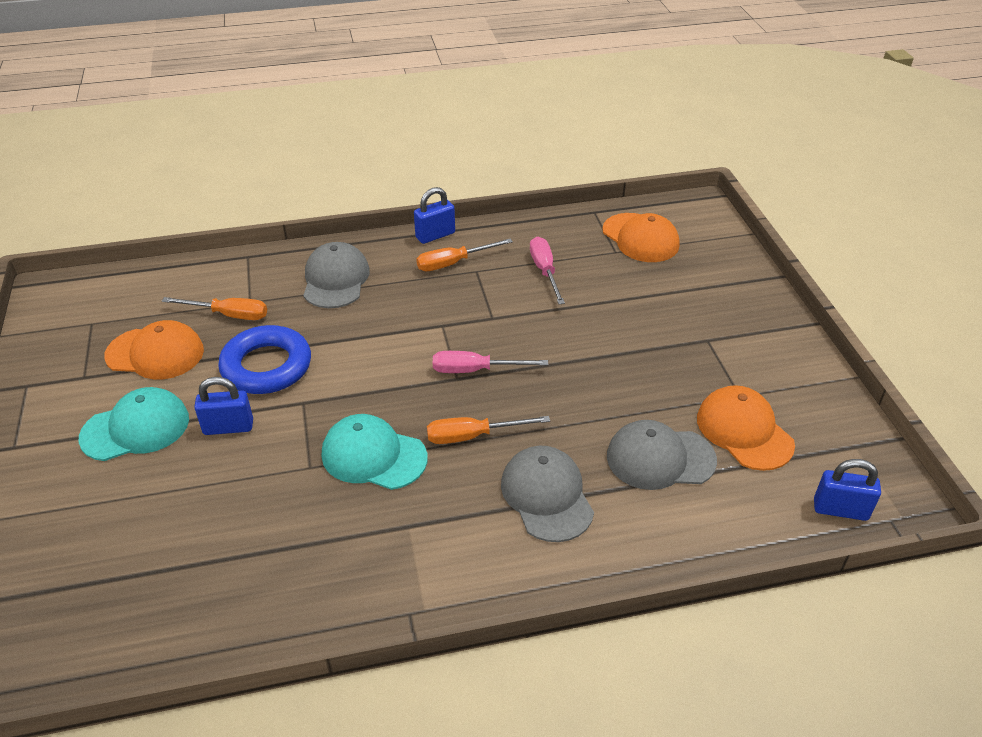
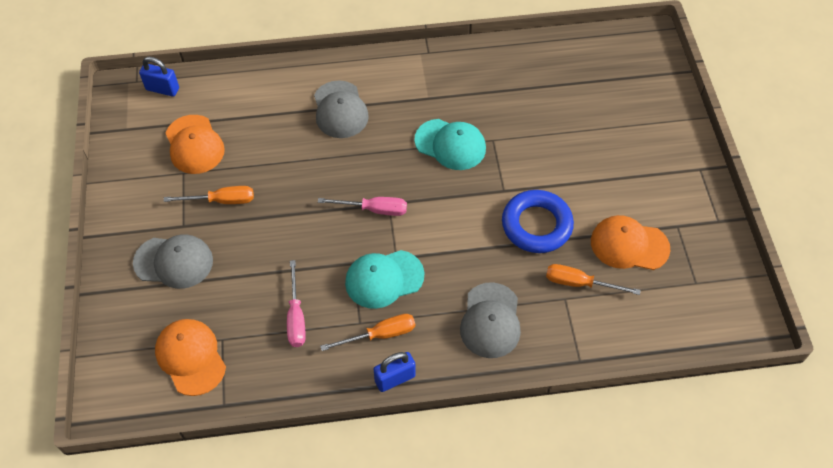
camera: 175 degrees left, 15 degrees up
turquoise cap [79,387,189,461] -> turquoise cap moved to [345,250,424,309]
blue padlock [194,377,253,435] -> none
orange screwdriver [427,416,550,444] -> orange screwdriver moved to [164,186,254,204]
grey cap [607,420,717,490] -> grey cap moved to [133,234,213,289]

